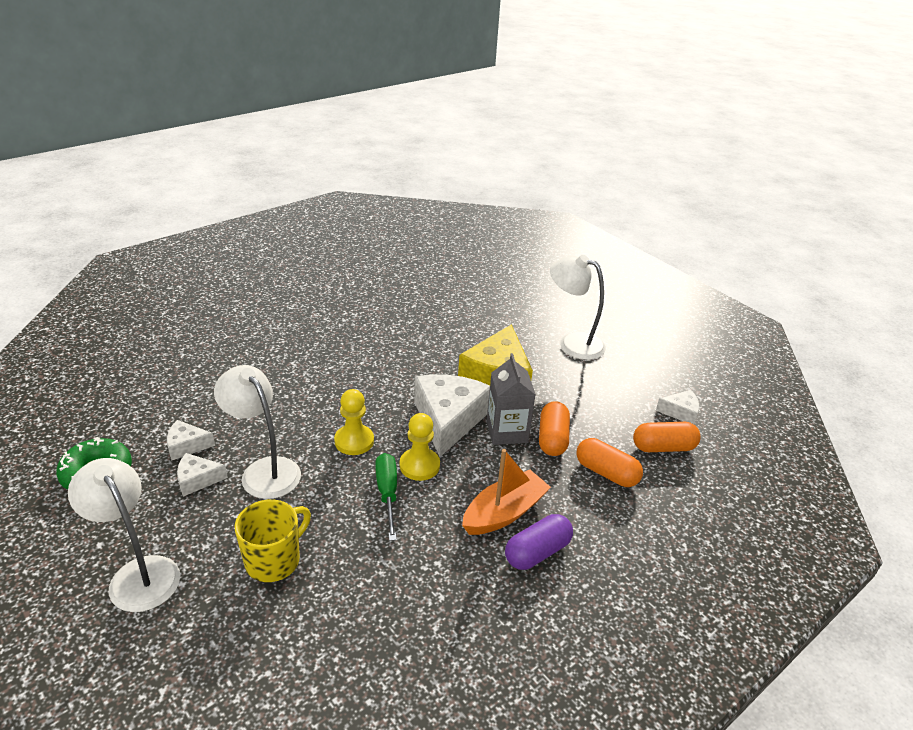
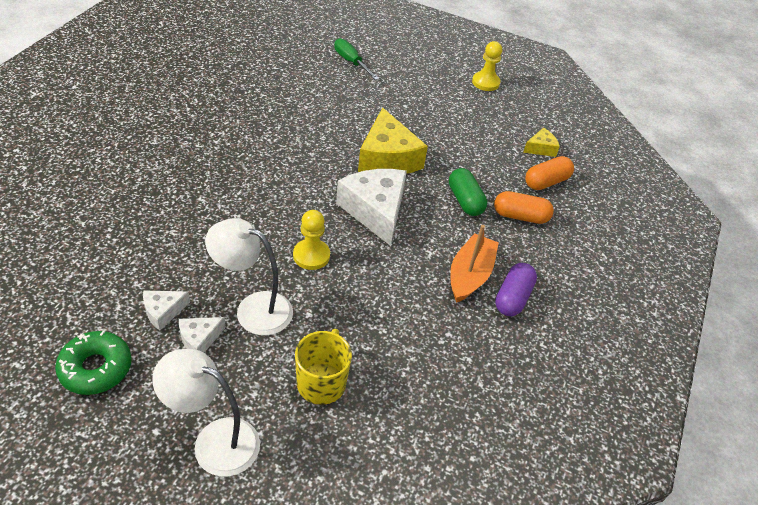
camera: 30 degrees left, 10 degrees up
green screwdriver [375,453,397,541] -> green screwdriver moved to [334,38,379,80]
yellow pawn [400,413,440,481] -> yellow pawn moved to [472,41,502,91]
grey carton [487,353,536,445] -> none
orange capsule [539,401,570,456] -> green capsule [449,168,487,216]
white lamp [550,255,606,360] -> none
white cheese [656,390,699,424] -> yellow cheese [523,128,560,157]

